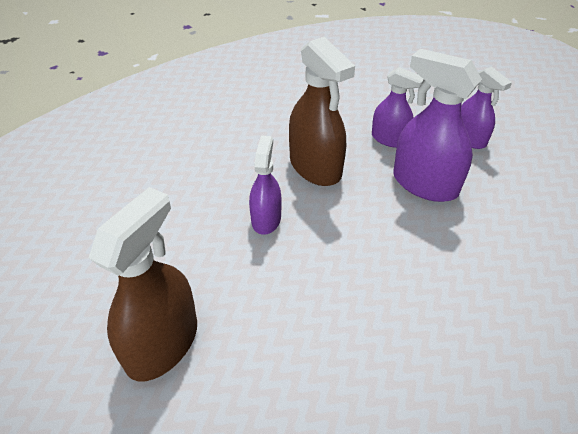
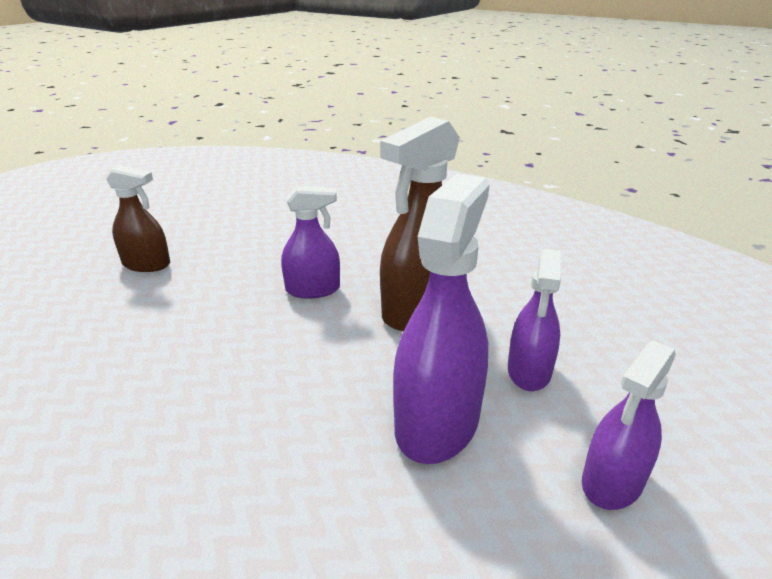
camera: 75 degrees right, 15 degrees down
brown spray bottle [89,187,197,381] -> brown spray bottle [105,165,170,272], size x0.61

